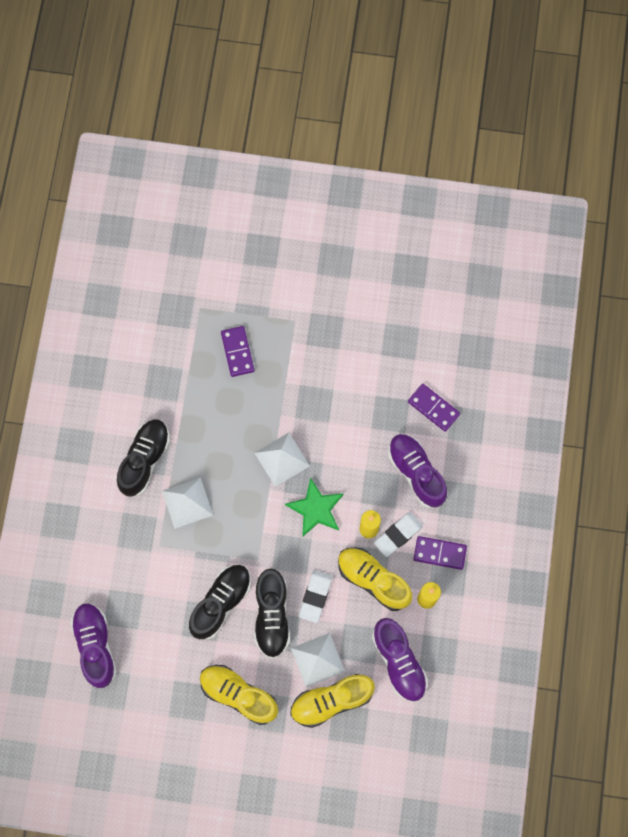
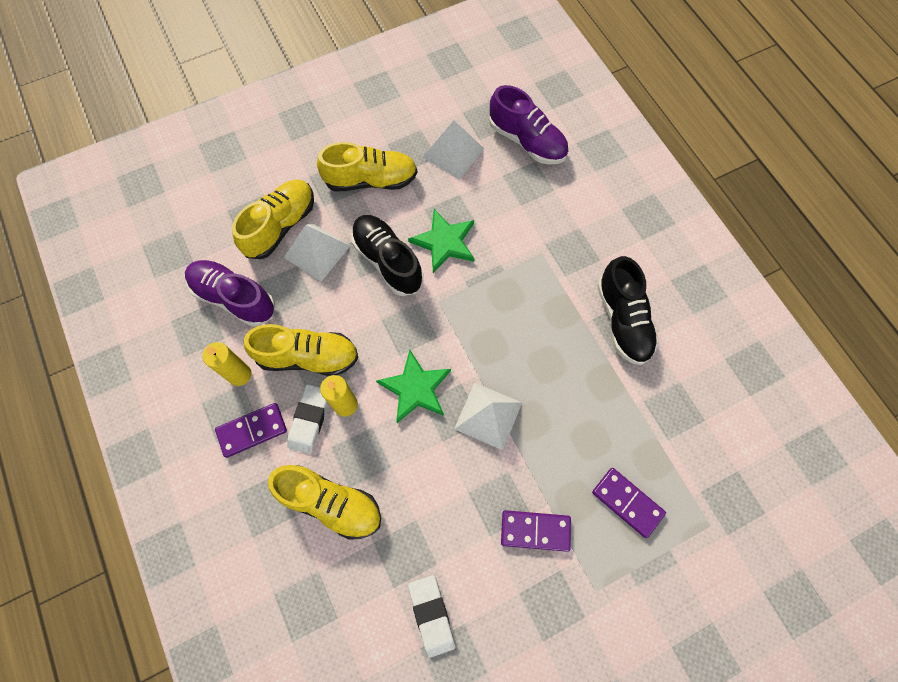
camera: 145 degrees right, 5 degrees down
white pyramid [162,477,213,529] -> white pyramid moved to [422,121,484,179]
black shoe [189,565,251,640] -> green star [408,209,475,273]
white eraser [299,570,333,623] -> white eraser moved to [408,575,455,658]
purple shoe [388,434,447,508] -> yellow shoe [268,465,381,540]
purple domino [408,384,460,432] -> purple domino moved to [501,510,571,552]

